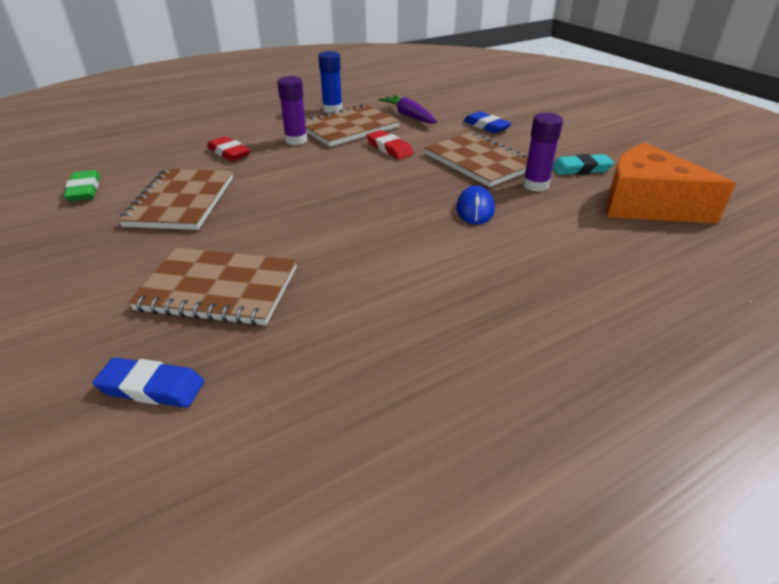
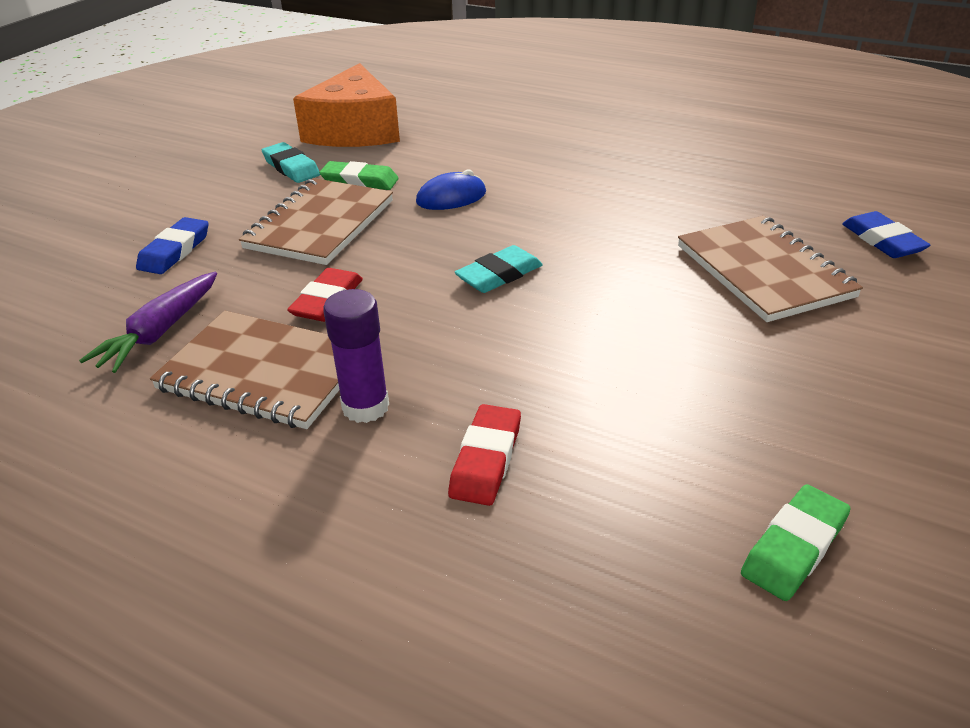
camera: 120 degrees left, 0 degrees up
brown notebook [118,169,233,230] -> none
blue glue stick [318,51,343,113] -> none
purple glue stick [523,113,563,192] -> green eraser [319,161,399,190]
none -> turquoise eraser [454,245,543,293]

